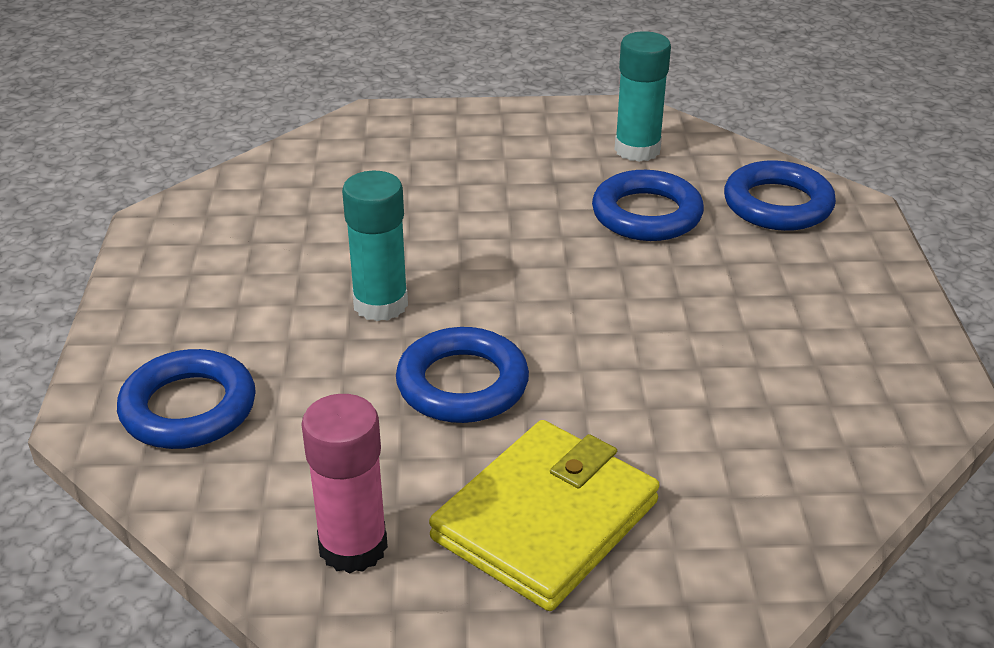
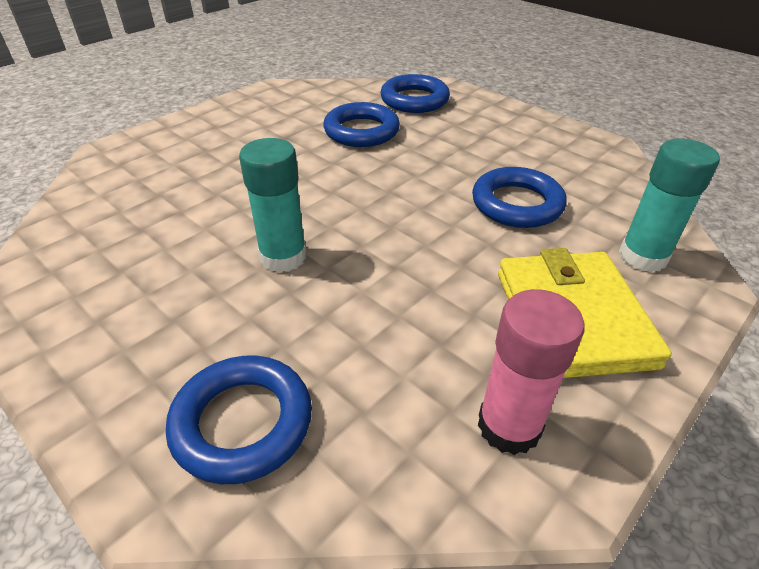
camera: 45 degrees left, 5 degrees up
blue ring [396,327,529,423] -> blue ring moved to [472,167,567,228]
turquoise glue stick [614,31,671,162] -> turquoise glue stick moved to [619,139,720,272]

